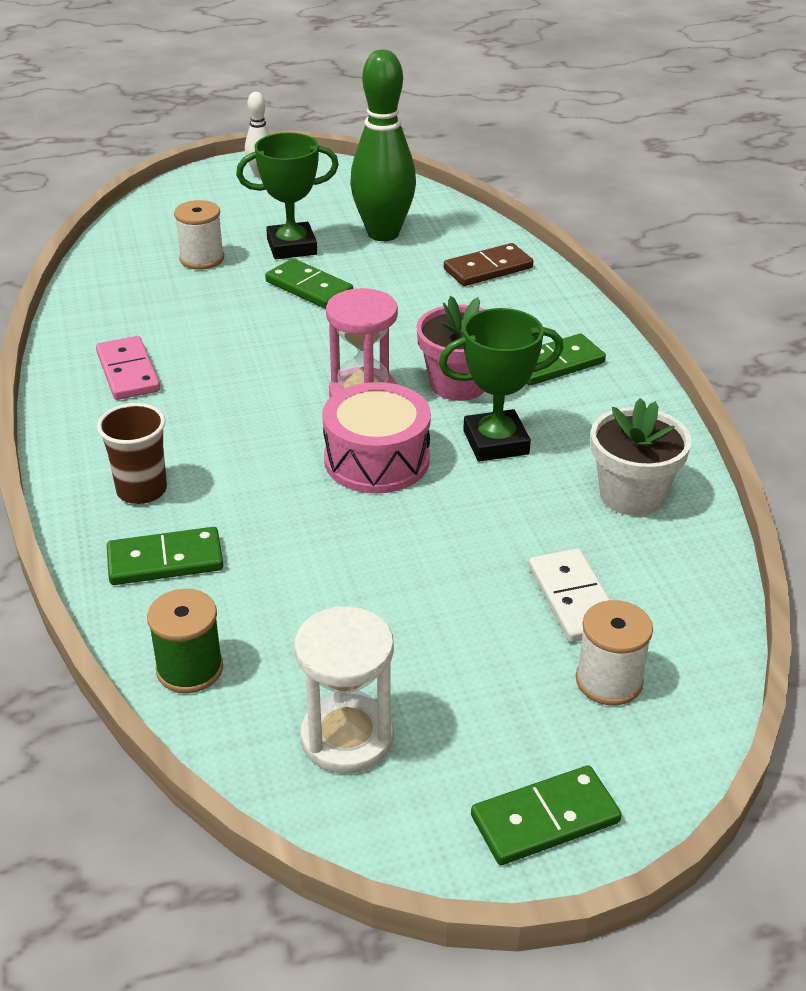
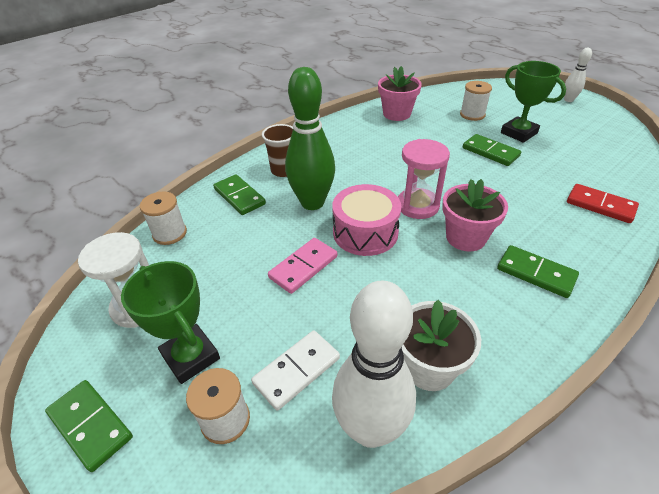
camera: 65 degrees right, 5 degrees up
pink domino [96,336,160,400] -> pink domino moved to [268,238,337,294]
green spool [147,589,223,693] -> white spool [140,191,187,245]
green domino [265,258,353,309] -> green domino turned 60 degrees counterclockwise [463,134,521,166]
green bowling pin [350,50,416,241] -> green bowling pin moved to [285,67,335,210]
green trophy [439,308,563,462] -> green trophy moved to [121,261,220,384]
brown domino [444,243,533,286] -> red domino [567,184,639,223]
none -> white bowling pin [332,280,416,448]
none -> pink flower pot [378,66,422,121]

